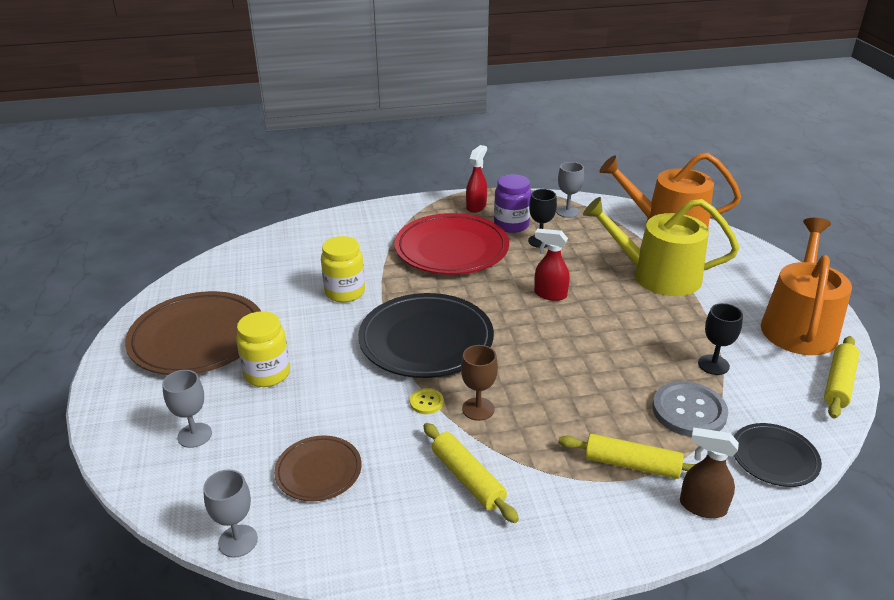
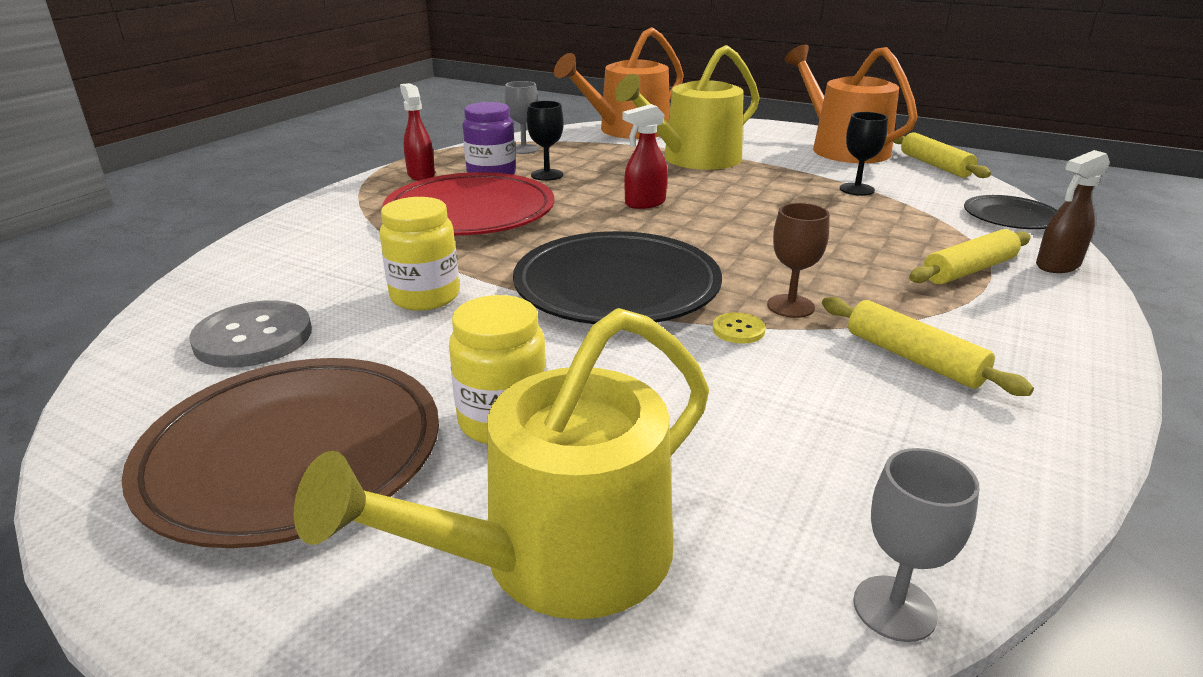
camera: 50 degrees left, 5 degrees down
grey goblet [162,370,212,448] -> yellow watering can [294,308,709,619]
brown plate [274,435,362,501] -> none
yellow rolling pin [423,423,519,523] -> yellow rolling pin turned 45 degrees clockwise [822,297,1034,396]
grey button [652,381,728,437] -> grey button moved to [189,300,312,368]

